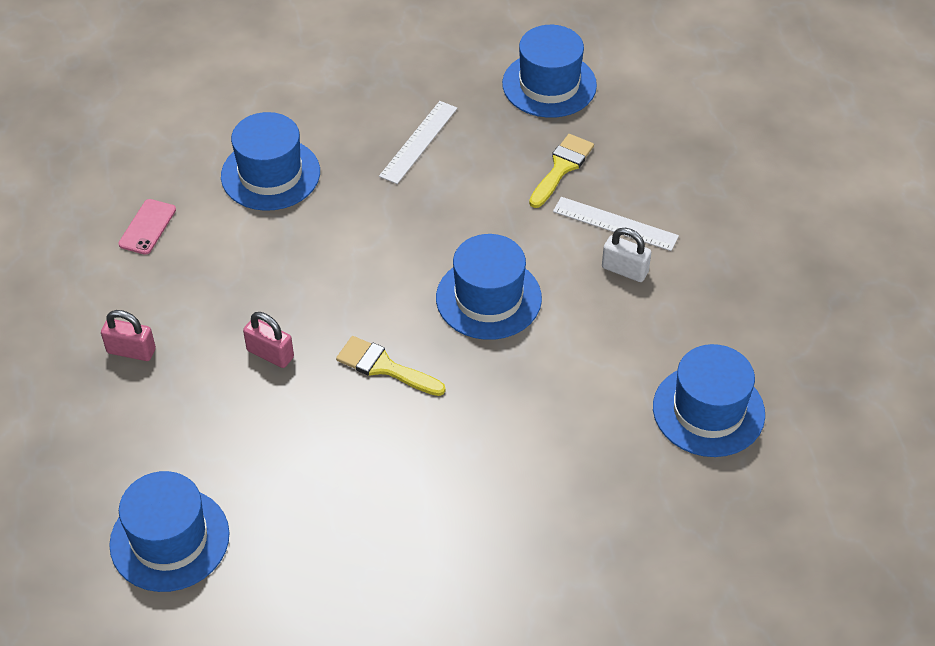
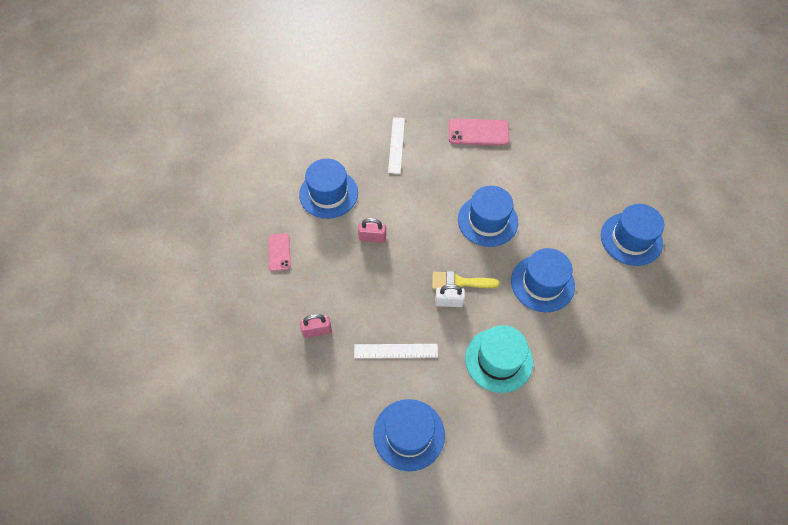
camera: 25 degrees left, 10 degrees up
pink padlock [243,312,294,368] -> pink padlock moved to [358,218,386,243]
blue hat [502,25,597,118] -> blue hat moved to [511,248,575,312]
yellow brush [529,134,594,208] -> pink phone [449,118,510,146]
white ruler [553,197,679,251] -> white ruler moved to [354,344,438,358]
white padlock [602,228,651,282] -> white padlock moved to [435,284,465,307]
none -> turquoise hat [465,325,533,393]

